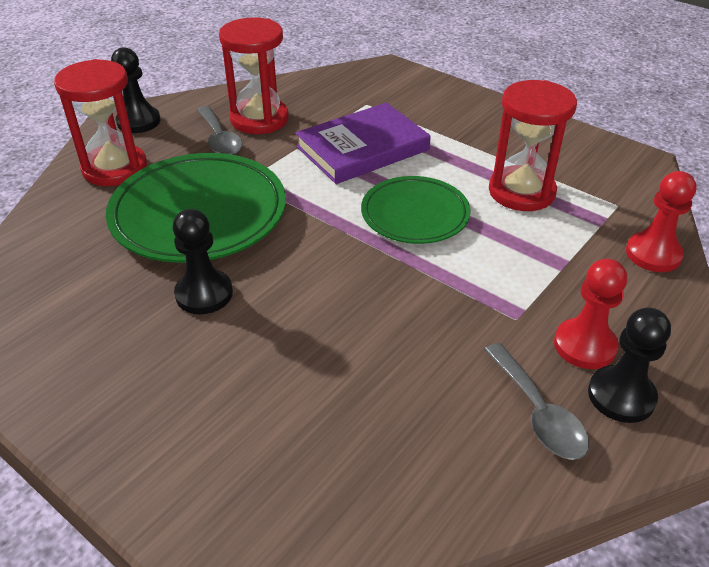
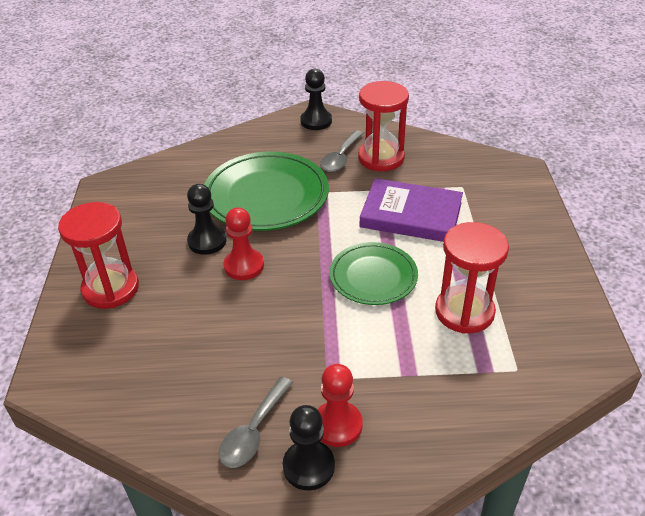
camera: 50 degrees right, 0 degrees up
red hourglass [54,59,147,186] -> red hourglass moved to [58,202,139,309]
red pawn [626,171,697,272] -> red pawn moved to [223,207,264,280]

